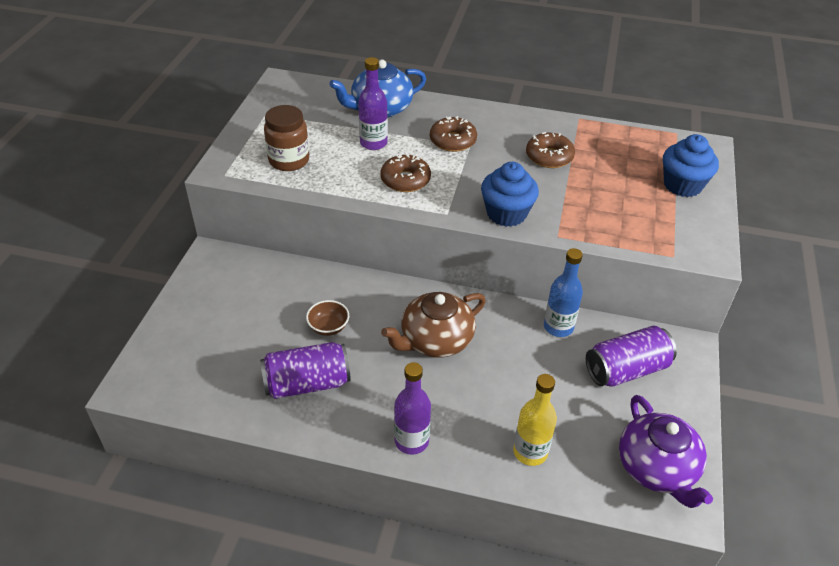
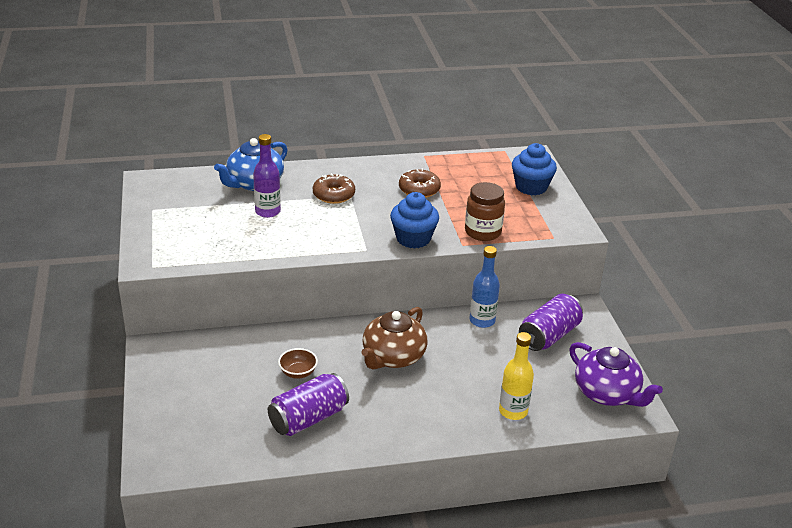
camera: 25 degrees left, 10 degrees down
brown jar [264,105,309,171] -> brown jar moved to [465,182,505,241]
brown donut [380,153,431,192] -> none
purple bottle [394,362,431,455] -> none

